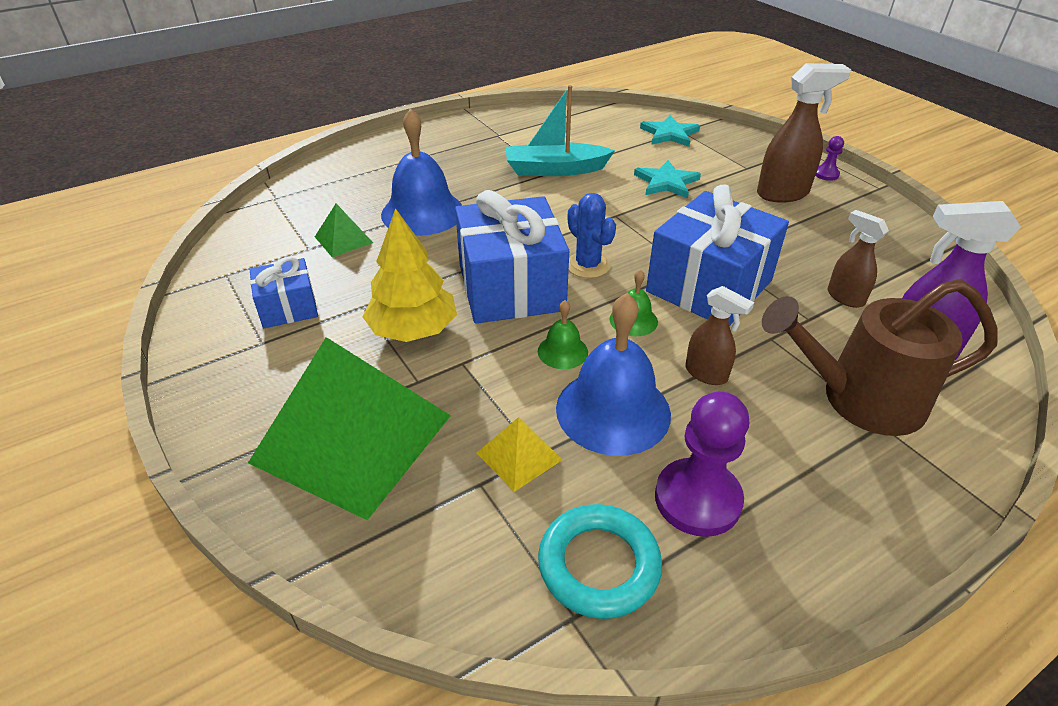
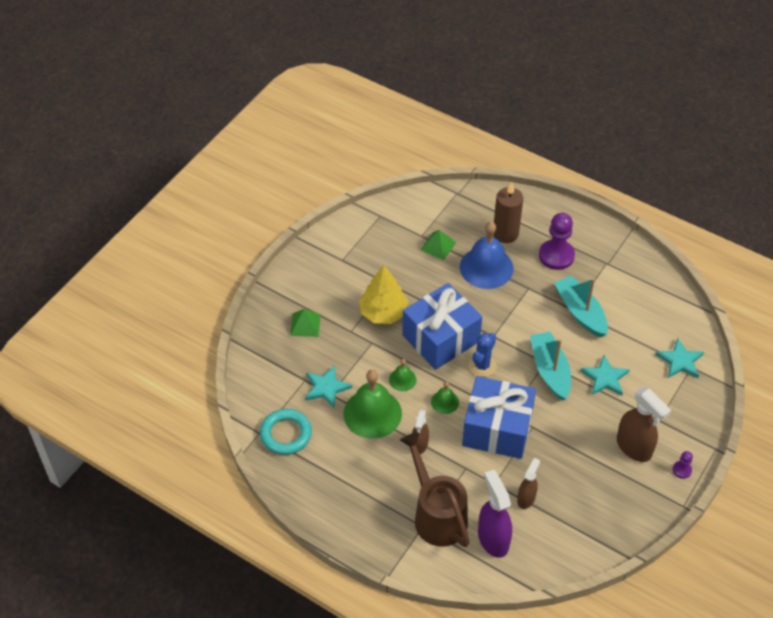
camera: 65 degrees right, 10 degrees up
green pyramid [248,337,451,520] -> green pyramid [290,309,321,337], size x0.42
blue gift [249,257,318,328] -> none
yellow pyramid [477,417,562,492] -> turquoise star [305,365,352,408]
blue bell [556,293,671,456] -> green bell [344,370,402,439]
purple pawn [655,391,749,537] -> purple pawn moved to [539,213,575,270]
none -> brown candle [494,182,523,243]
none -> turquoise boat [530,332,571,400]

